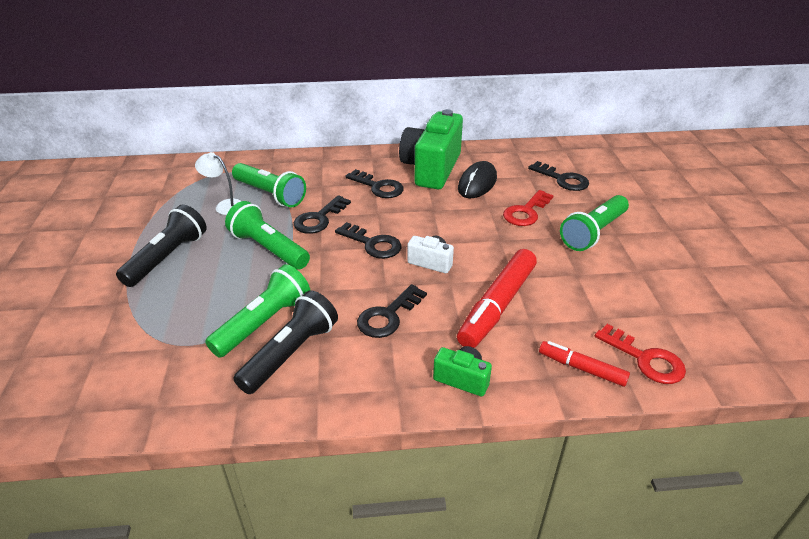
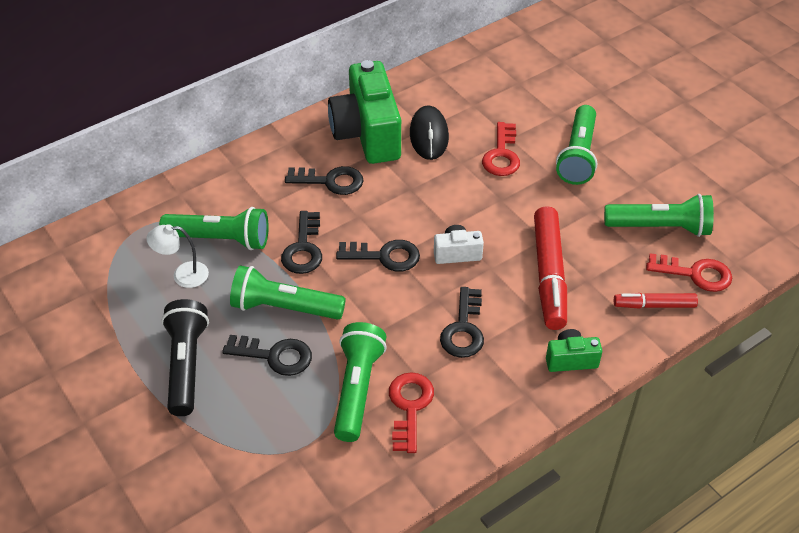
camera: 30 degrees left, 10 degrees up
black flashlight [233,290,338,394] -> red key [389,372,434,453]
black key [528,161,589,191] -> black key moved to [222,335,312,376]
none -> green flashlight [604,194,714,237]

